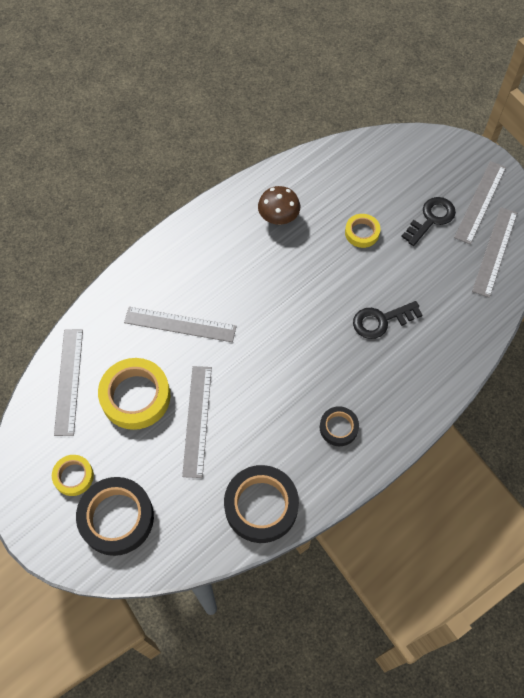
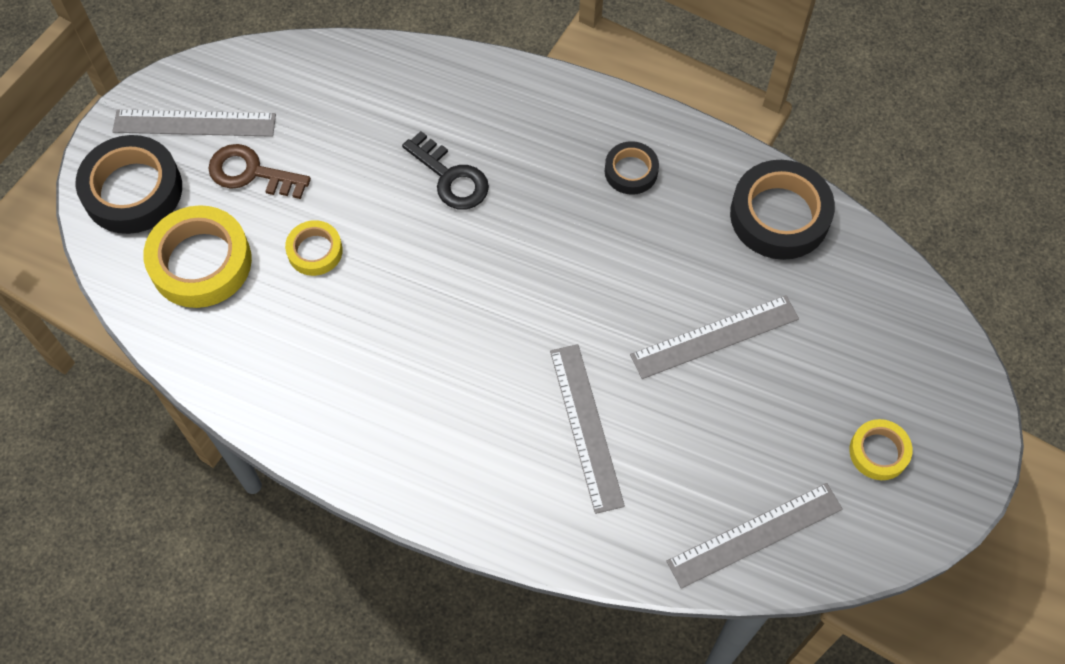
camera: 115 degrees left, 0 degrees up
black tape [76,477,154,556] -> black tape moved to [76,135,182,234]
yellow tape [98,358,170,430] -> yellow tape moved to [143,205,252,308]
brown mushroom [258,186,300,225] -> none
black key [401,197,456,246] -> brown key [208,144,311,199]
grey ruler [472,207,517,298] -> none

